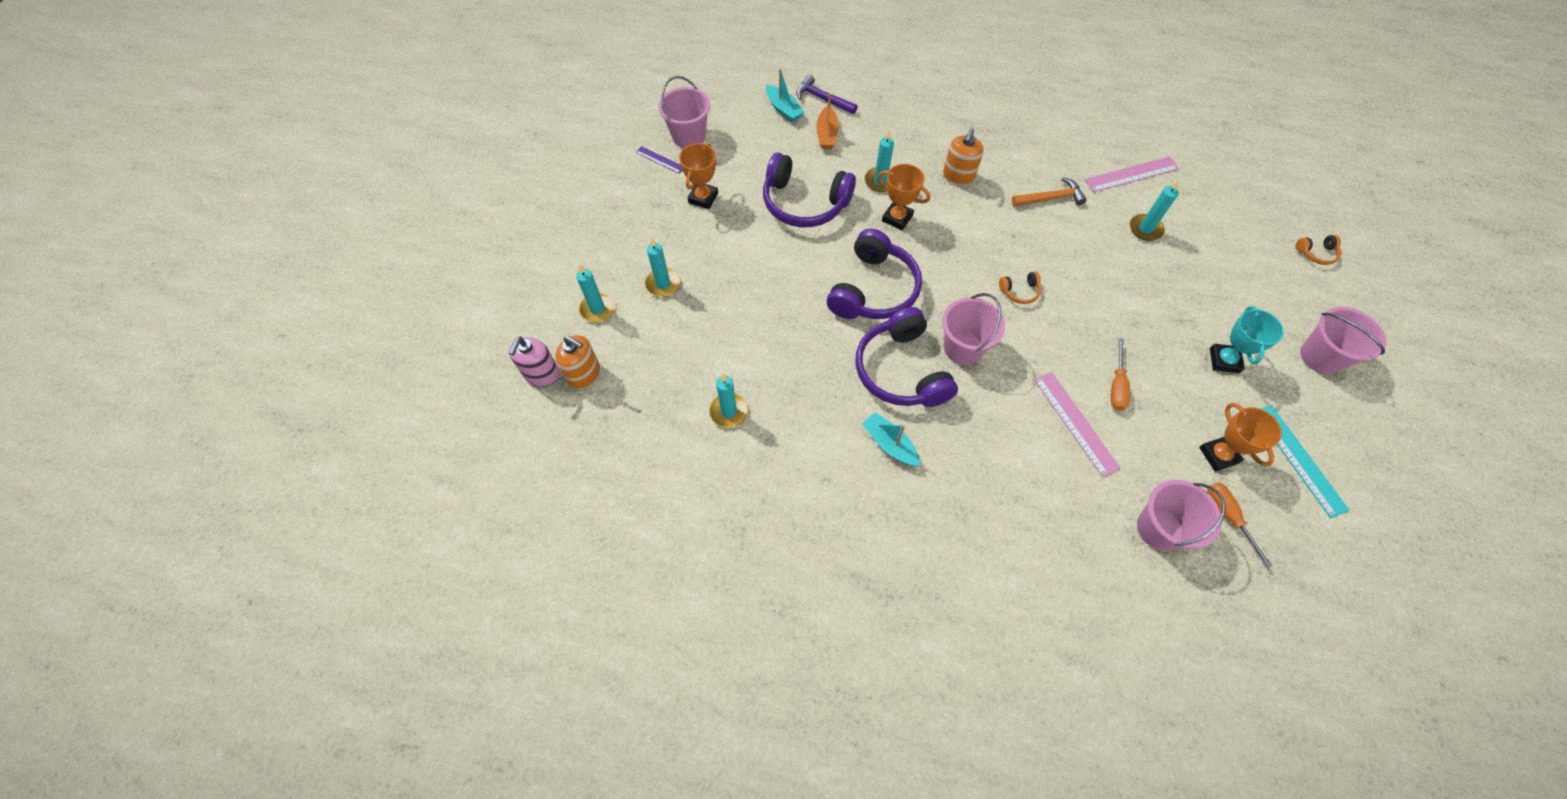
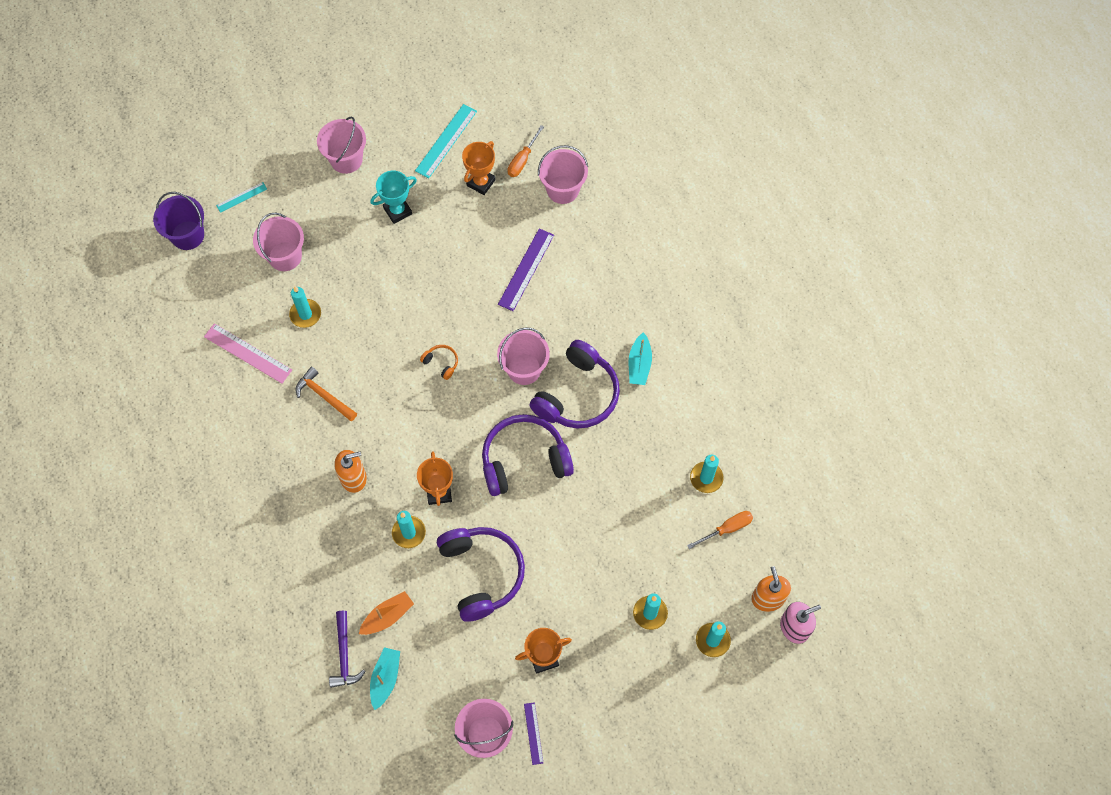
camera: 130 degrees left, 5 degrees up
pink ruler [1034,372,1121,477] -> purple ruler [498,229,554,311]
orange screwdriver [1111,338,1130,411] -> orange screwdriver moved to [687,511,753,549]
orange headphones [1296,235,1341,265] -> turquoise ruler [216,182,267,213]
none -> purple bucket [153,192,204,250]
none -> pink bucket [253,213,304,271]

